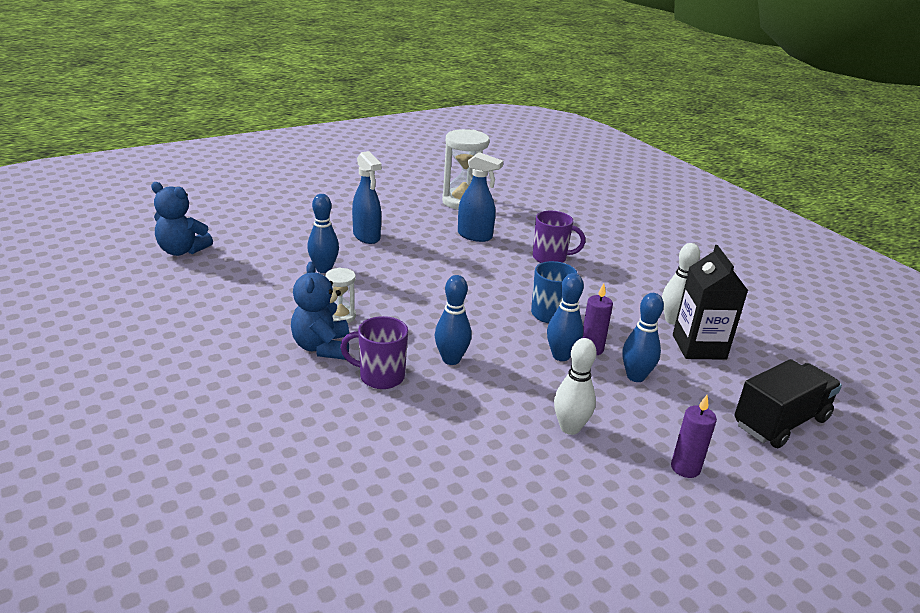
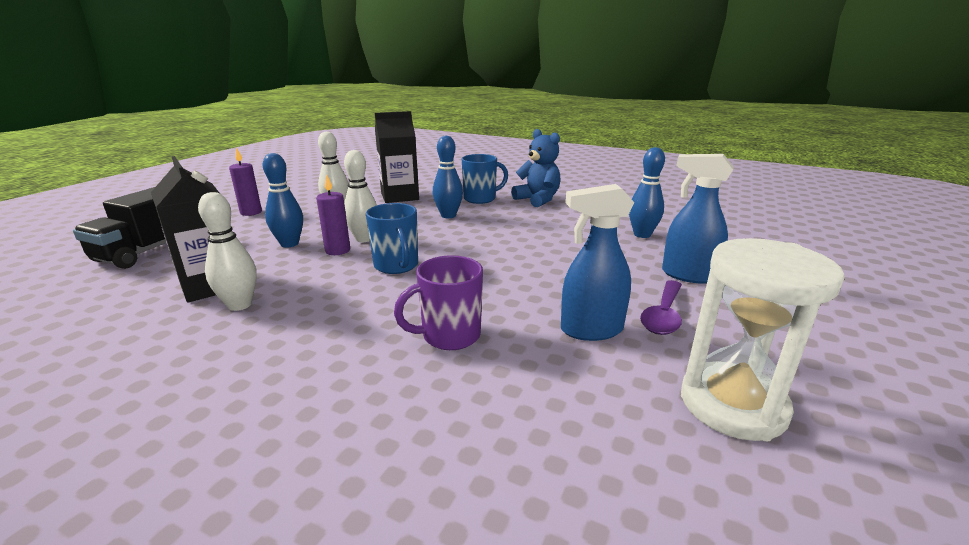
camera: 150 degrees right, 5 degrees down
blue teddy bear [151,182,213,256] -> none
white hourglass [325,267,356,323] -> none
purple mug [340,316,408,389] -> blue mug [462,154,508,204]
blue bowling pin [547,273,584,361] -> white bowling pin [344,150,377,242]
none -> black carton [375,111,419,203]
none -> purple spoon [640,280,682,335]

